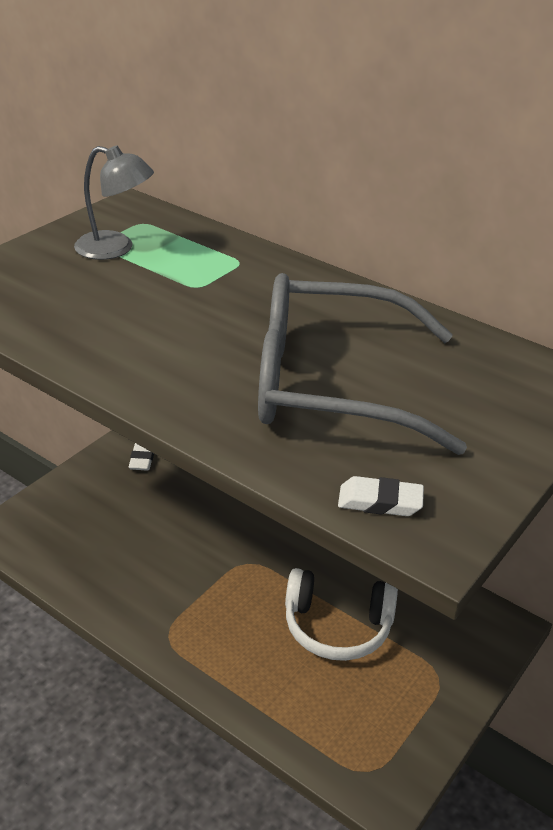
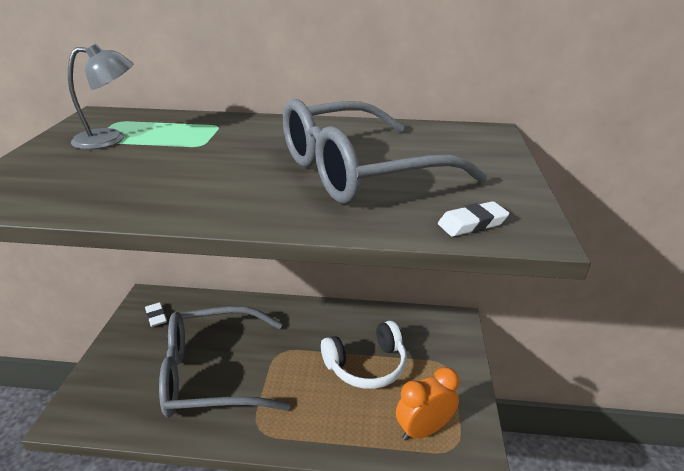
camera: 30 degrees left, 5 degrees down
none -> grey glasses [159,306,291,417]
none -> orange clock [396,367,460,441]

